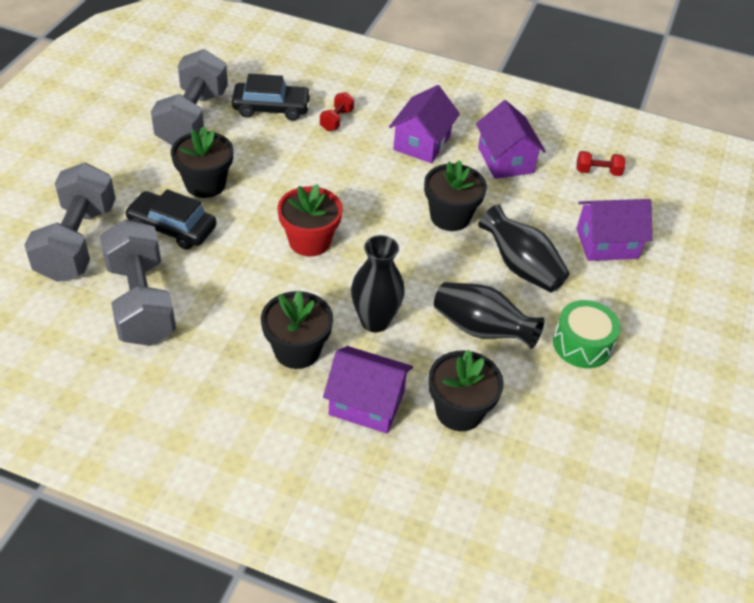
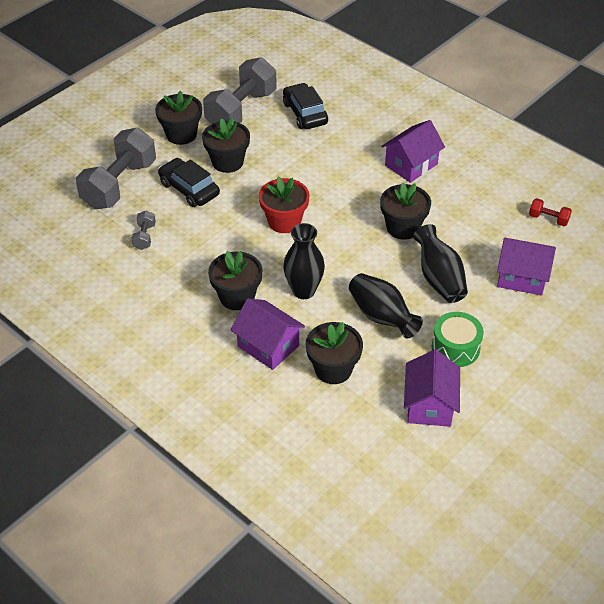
camera: 25 degrees right, 0 degrees up
grey dumbbell [100,219,176,346] -> grey dumbbell [132,211,156,250], size x0.43
black car [231,74,311,121] -> black car turned 135 degrees counterclockwise [283,83,328,129]
red dumbbell [320,92,354,131] -> none
purple house [476,100,546,179] -> purple house moved to [404,349,460,427]
none -> black flower pot [155,91,202,145]

